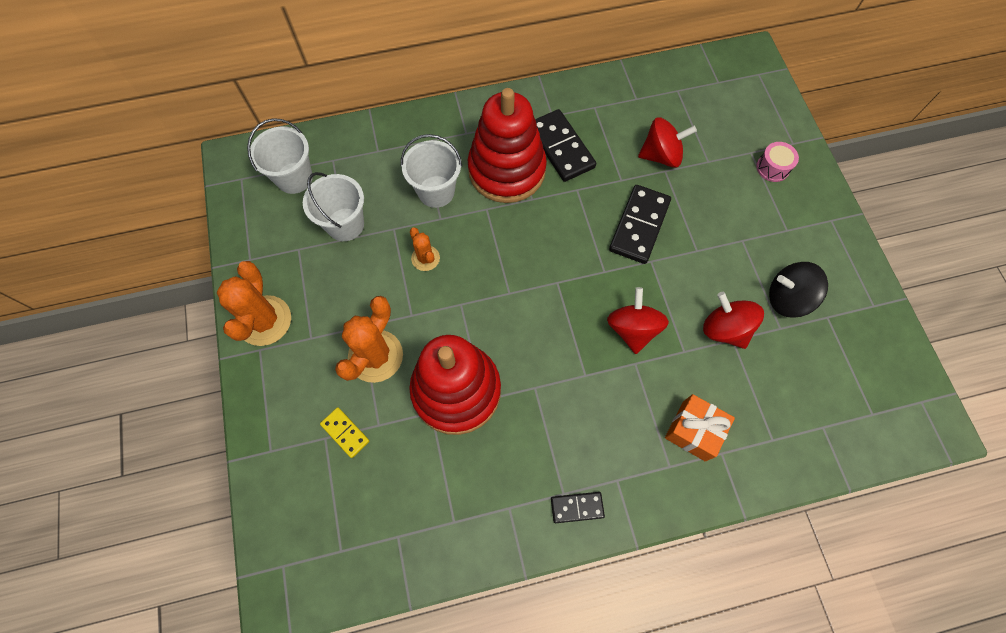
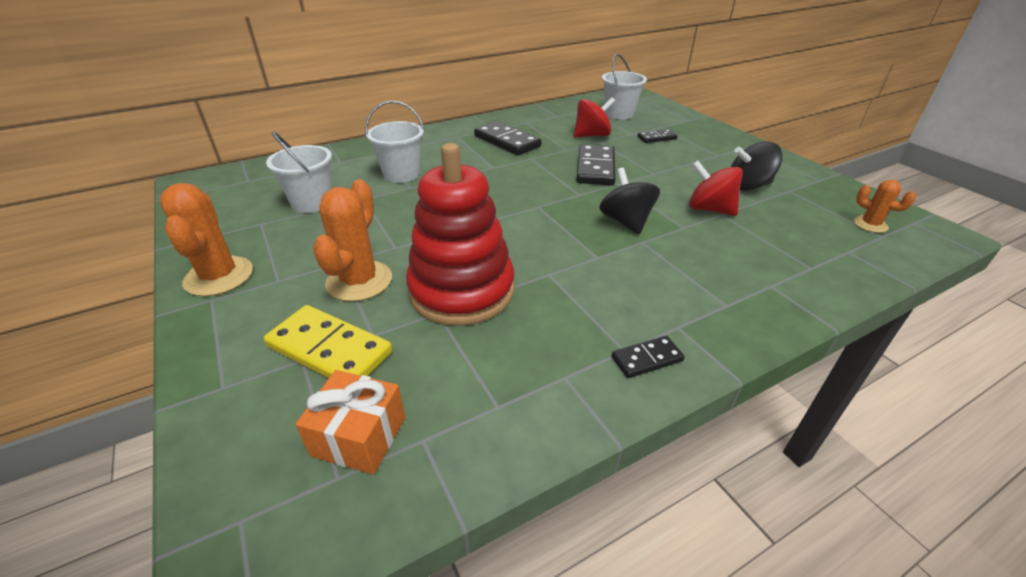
camera: 15 degrees left, 30 degrees down
white bucket [247,118,313,194] -> white bucket moved to [602,54,647,119]
yellow domino [320,407,370,458] -> yellow domino [264,305,392,378], size x1.84
orange cactus [410,227,440,271] -> orange cactus moved to [854,180,916,233]
red stacking toy [468,88,547,203] -> none
red spinning top [607,287,669,354] -> black spinning top [599,168,660,234]
orange gift [665,394,735,461] -> orange gift moved to [295,370,405,474]
pink drum [756,142,799,182] -> none
none -> black domino [638,129,677,143]

